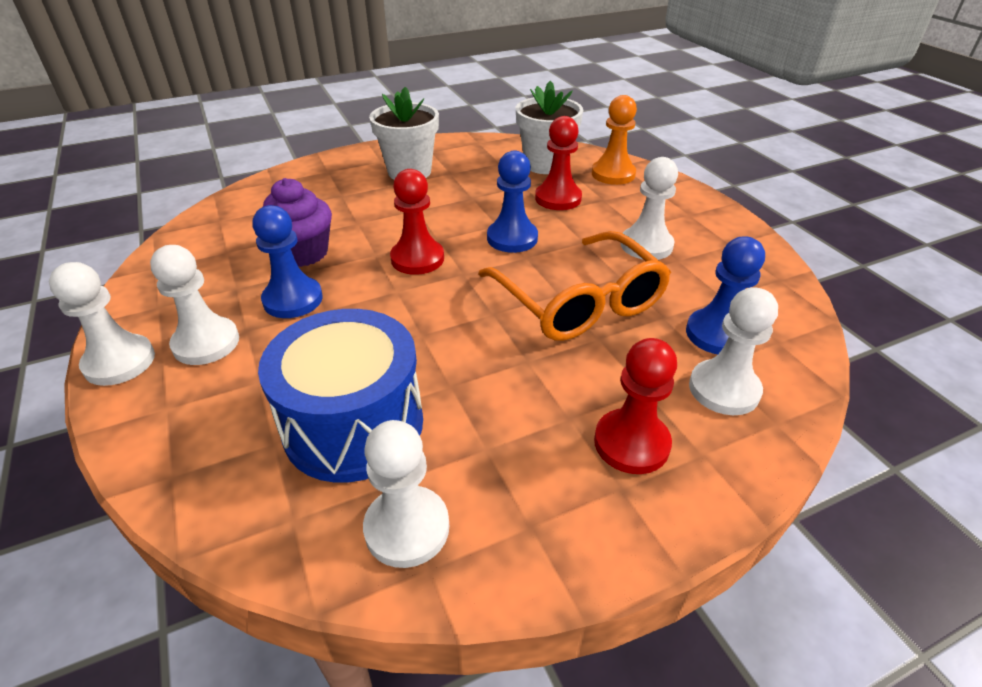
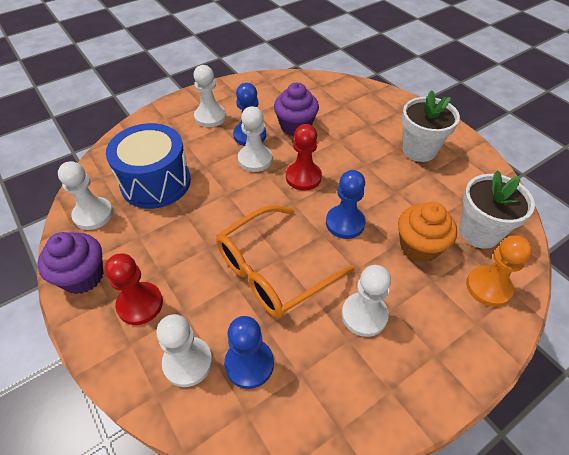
camera: 80 degrees right, 10 degrees up
white pawn [49,262,155,386] -> white pawn moved to [238,106,272,172]
red pawn [535,116,582,210] -> orange cupcake [398,202,457,262]
none -> purple cupcake [38,232,103,294]

